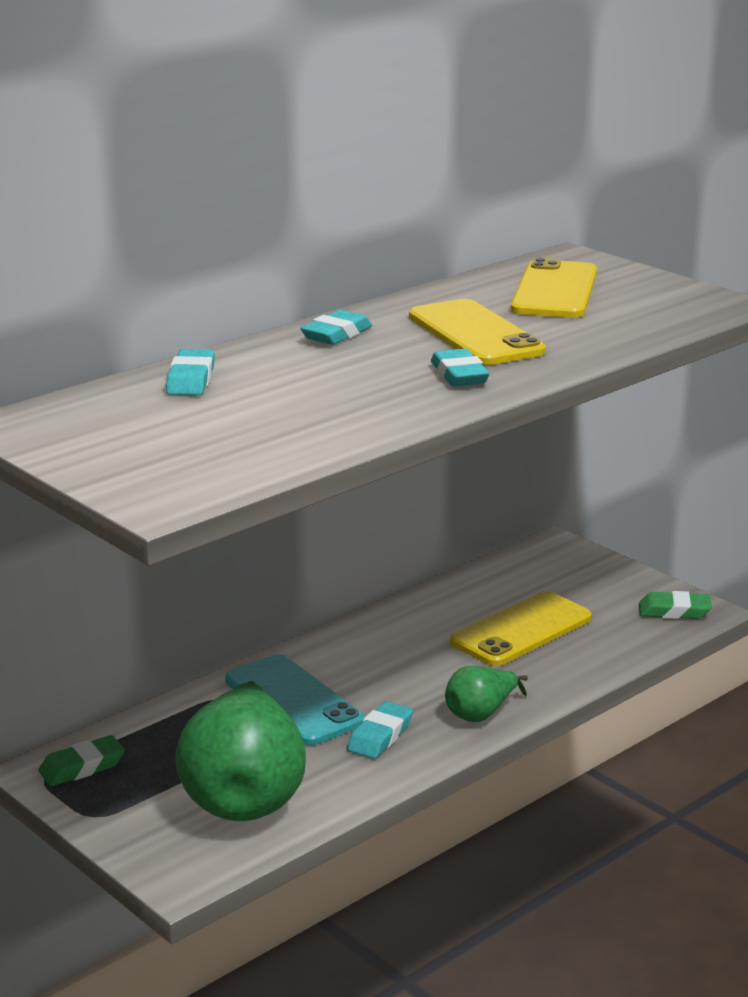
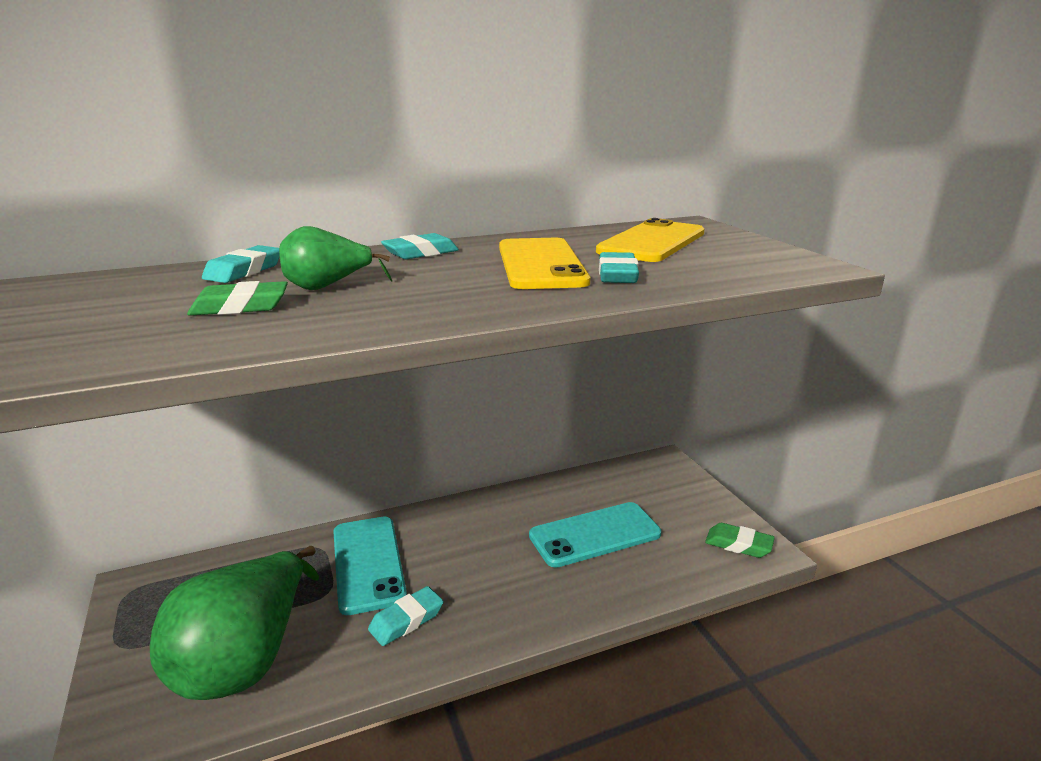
camera: 20 degrees right, 0 degrees up
green eraser [38,735,125,786] -> green eraser moved to [187,281,288,316]
turquoise eraser [431,349,489,387] -> turquoise eraser moved to [599,252,639,283]
green pear [445,666,528,722] -> green pear moved to [279,226,392,290]
yellow phone [450,591,592,666] -> turquoise phone [529,502,661,568]

